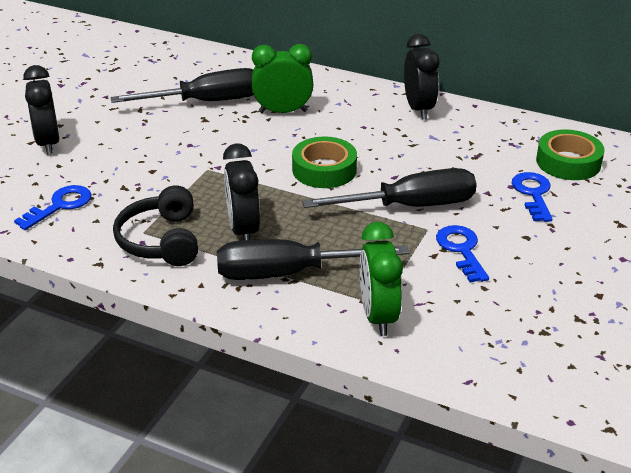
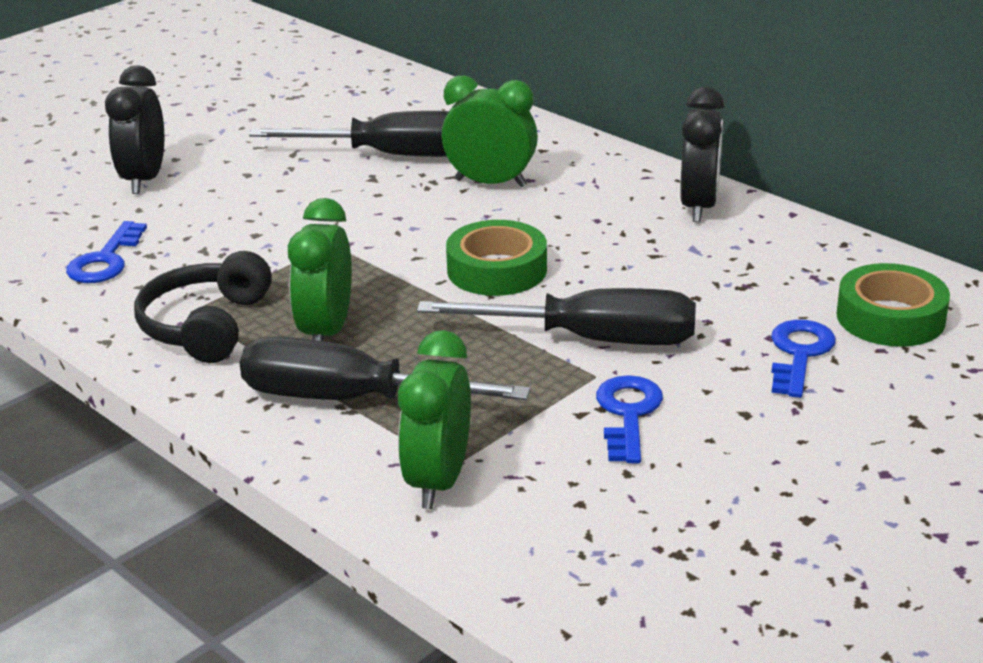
camera: 20 degrees right, 5 degrees down
blue key [14,185,92,230] -> blue key turned 135 degrees clockwise [66,221,147,283]
black clock [223,143,260,240] -> green clock [288,198,352,341]

